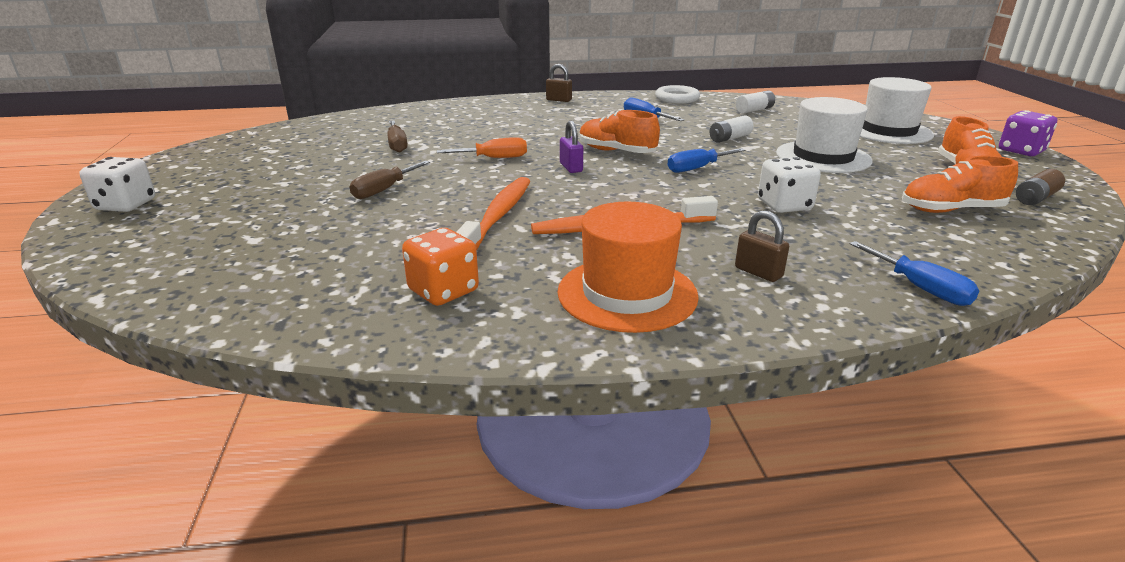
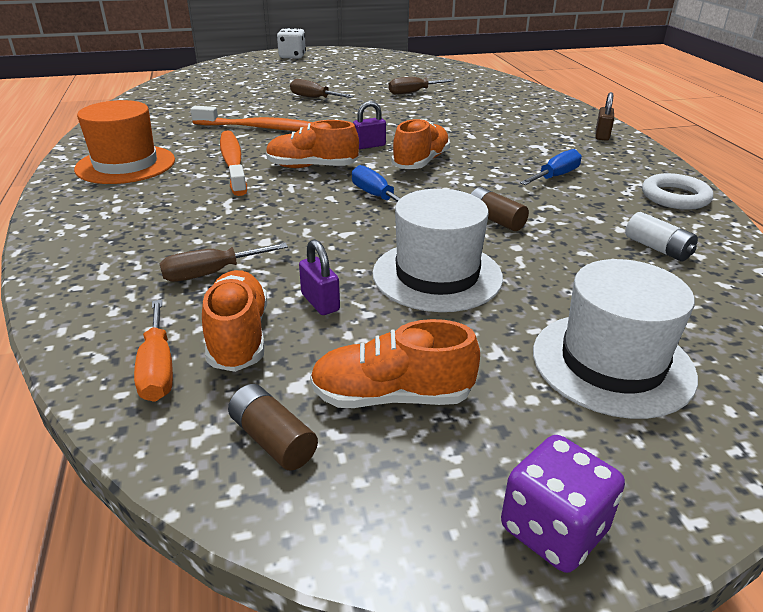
camera: 85 degrees right, 5 degrees up
orange dice [402,228,479,306] -> none
orange screwdriver [437,137,527,158] -> orange screwdriver moved to [134,300,173,402]
white battery [709,115,754,143] -> brown battery [471,187,529,231]
brown padlock [735,210,789,282] -> none
white dice [758,157,821,213] -> none
blue screwdriver [850,241,979,306] -> none
none -> brown screwdriver [160,243,288,282]
none -> orange shoe [266,120,359,168]
none -> purple padlock [299,239,340,315]

